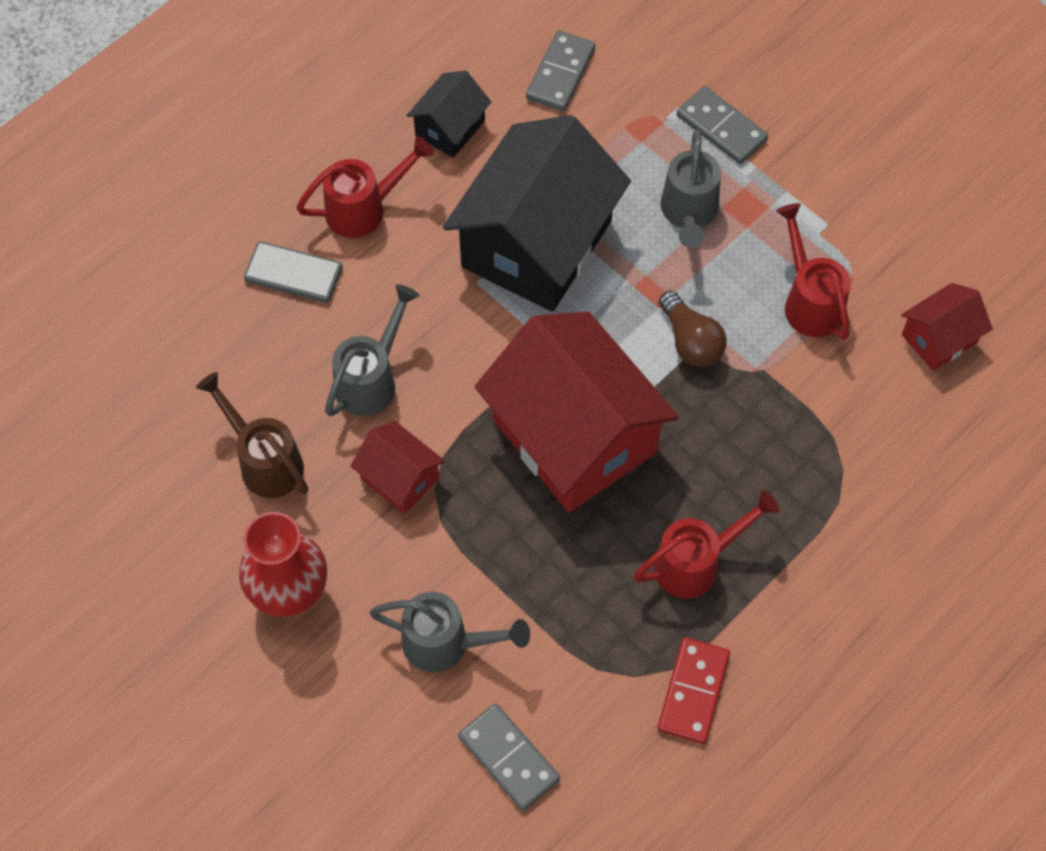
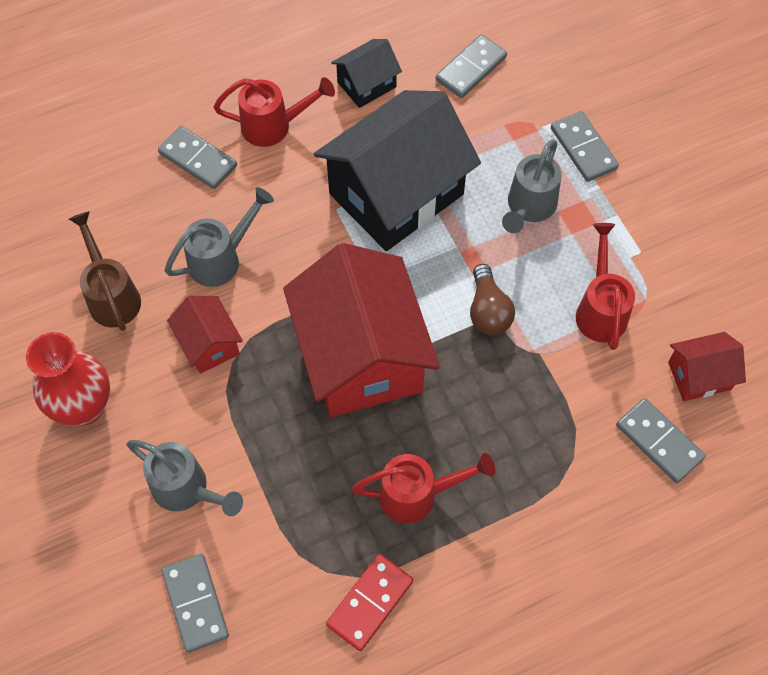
camera: 20 degrees right, 0 degrees up
none -> grey domino [616,398,705,483]

